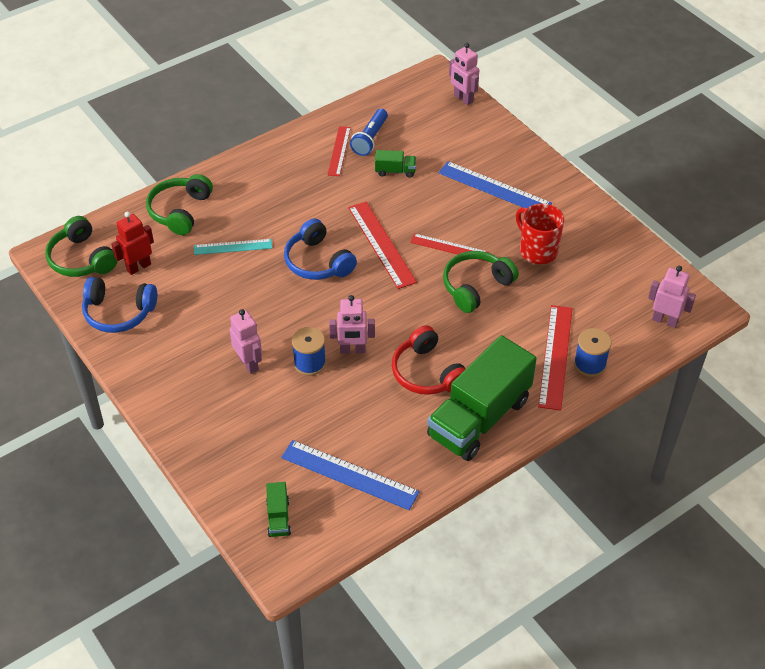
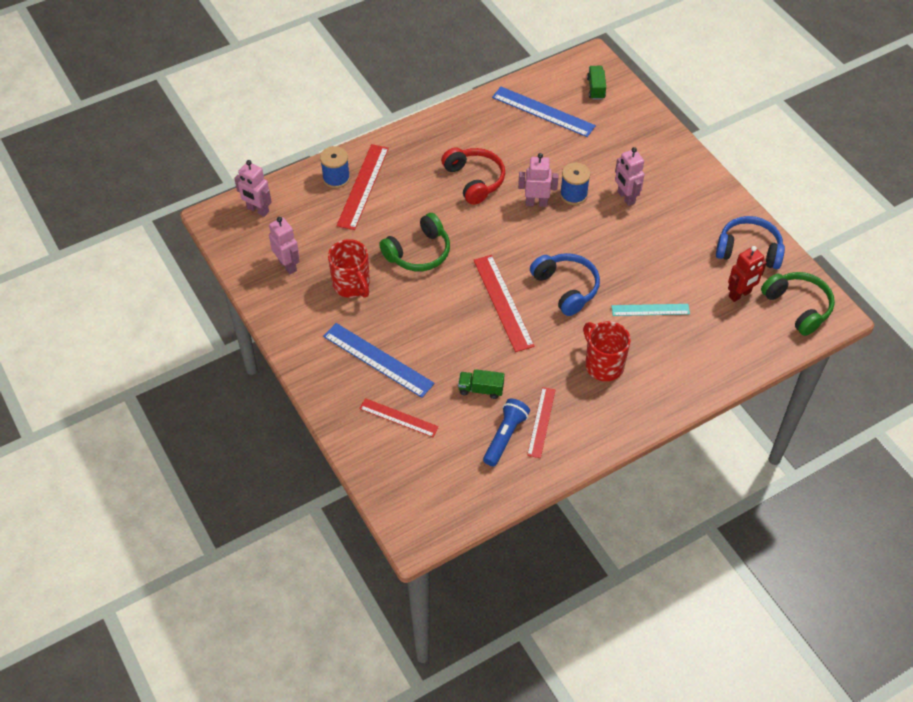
camera: 175 degrees left, 5 degrees up
green headphones [146,174,213,235] -> none
red ruler [410,233,488,261] -> red ruler moved to [359,398,439,437]
green truck [427,335,537,461] -> none
pink robot [449,43,479,105] -> pink robot moved to [269,217,300,274]
none -> red mug [583,321,631,381]

